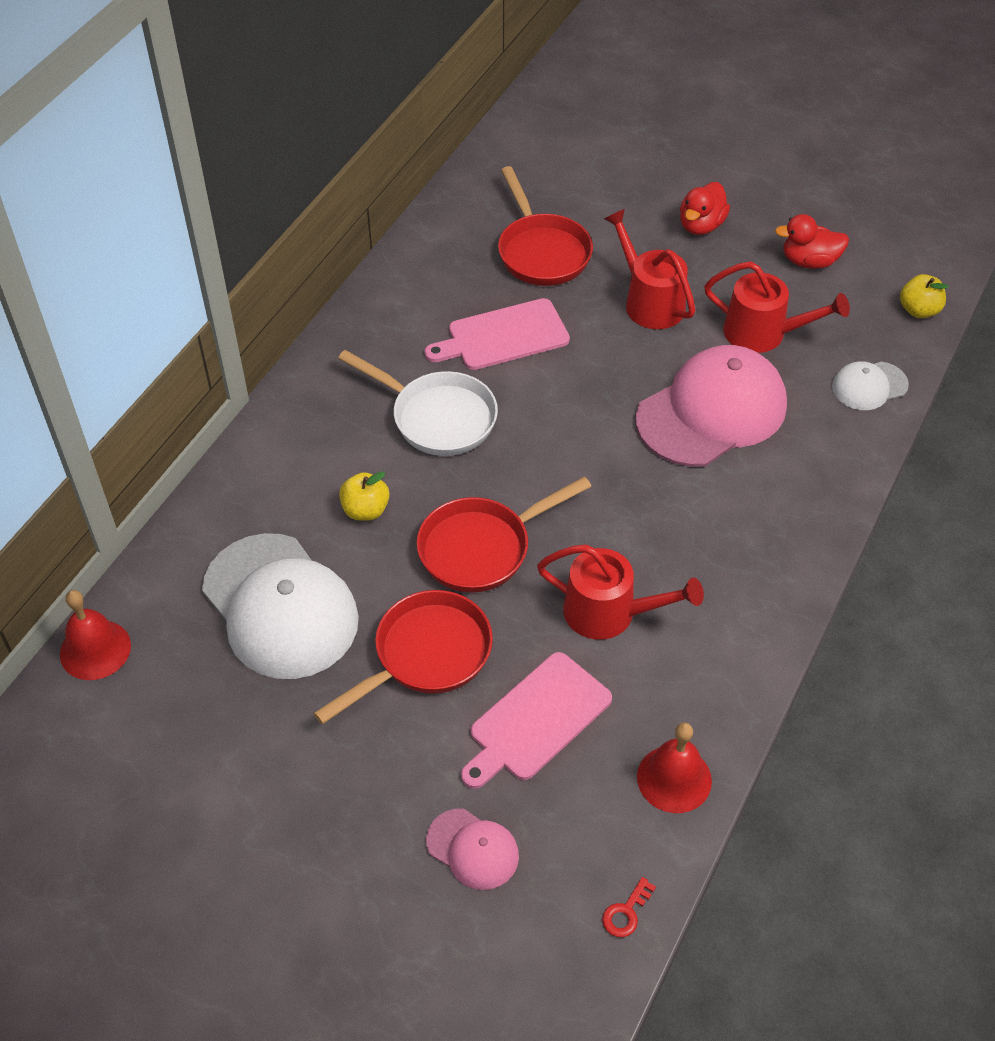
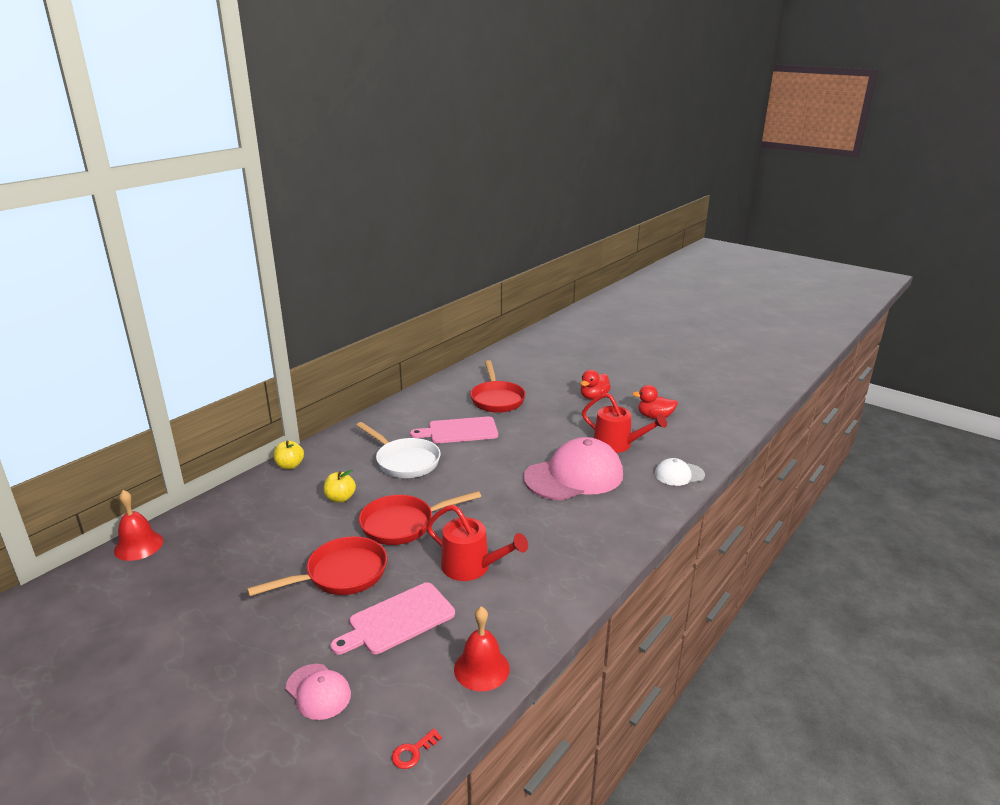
camera: 10 degrees right, 25 degrees down
white cap [202,533,359,679] -> none
red watering can [604,209,696,329] -> none
yellow apple [900,274,948,318] -> yellow apple moved to [274,441,304,469]

